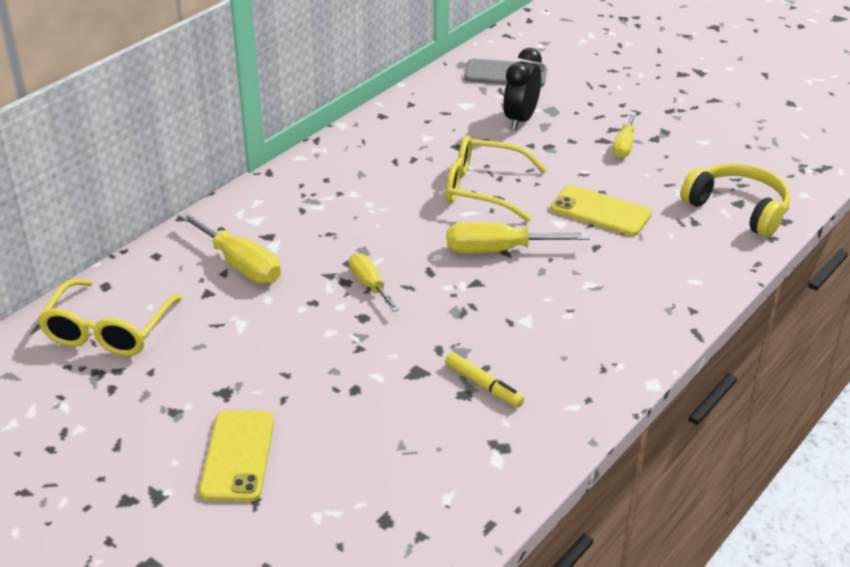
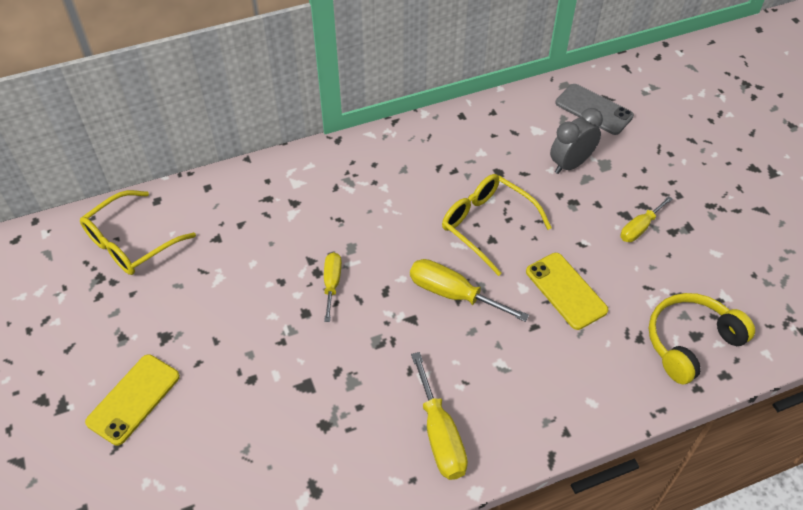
camera: 30 degrees right, 15 degrees up
yellow screwdriver [179,212,281,284] -> yellow screwdriver moved to [411,352,468,480]
yellow marker [445,352,524,407] -> none
black clock [503,48,542,130] -> grey clock [550,108,603,174]
yellow headphones [680,163,790,237] -> yellow headphones turned 105 degrees counterclockwise [649,293,755,384]

